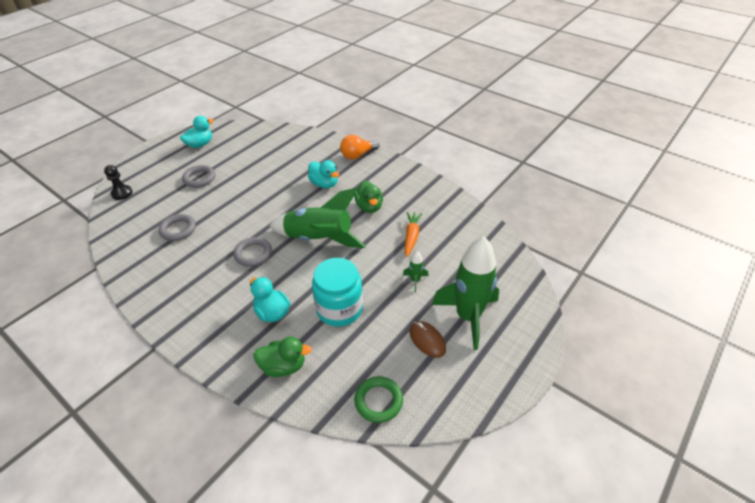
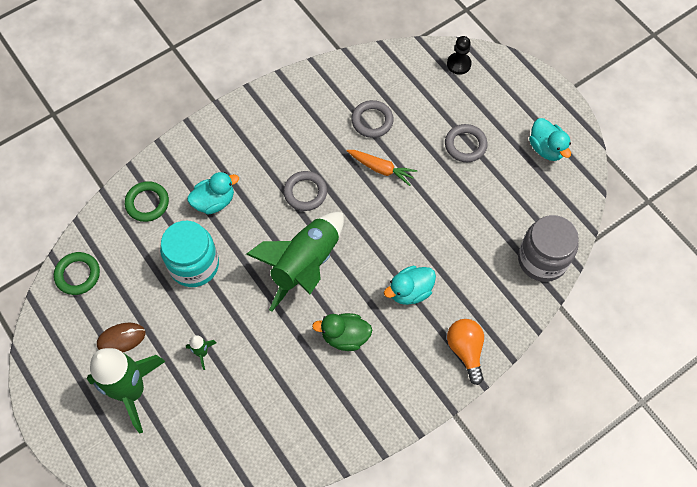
camera: 105 degrees right, 20 degrees up
green duck [253,337,312,377] -> green ring [125,181,169,222]
orange carrot [405,212,422,257] -> orange carrot moved to [347,150,417,186]
none -> grey jar [518,215,579,282]

